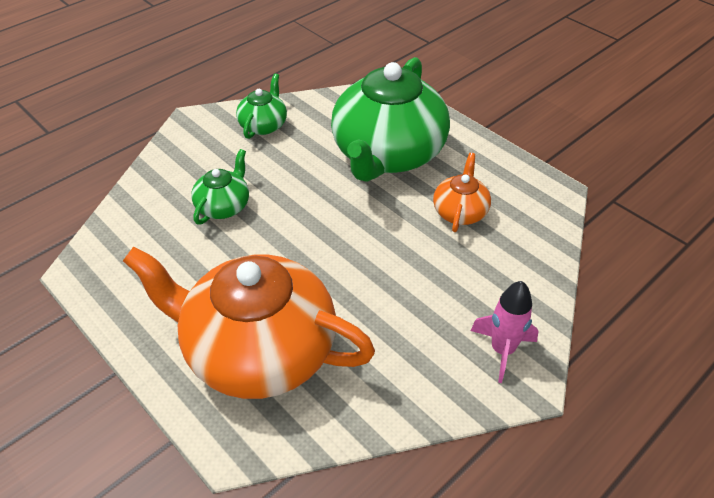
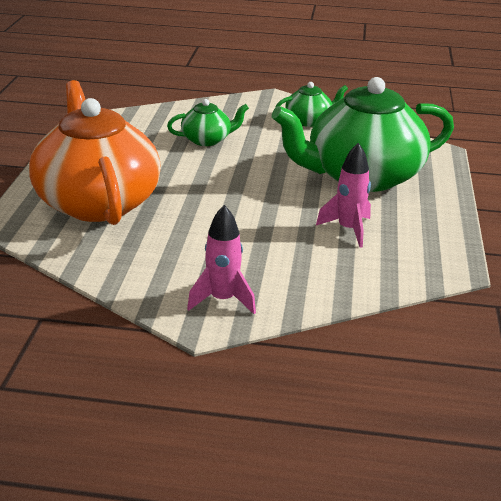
camera: 50 degrees right, 15 degrees down
orange teapot [433,153,491,232] -> pink rocket [316,143,371,248]

